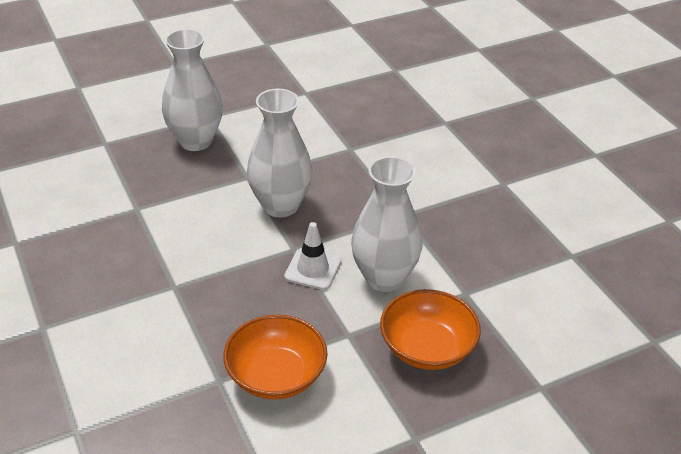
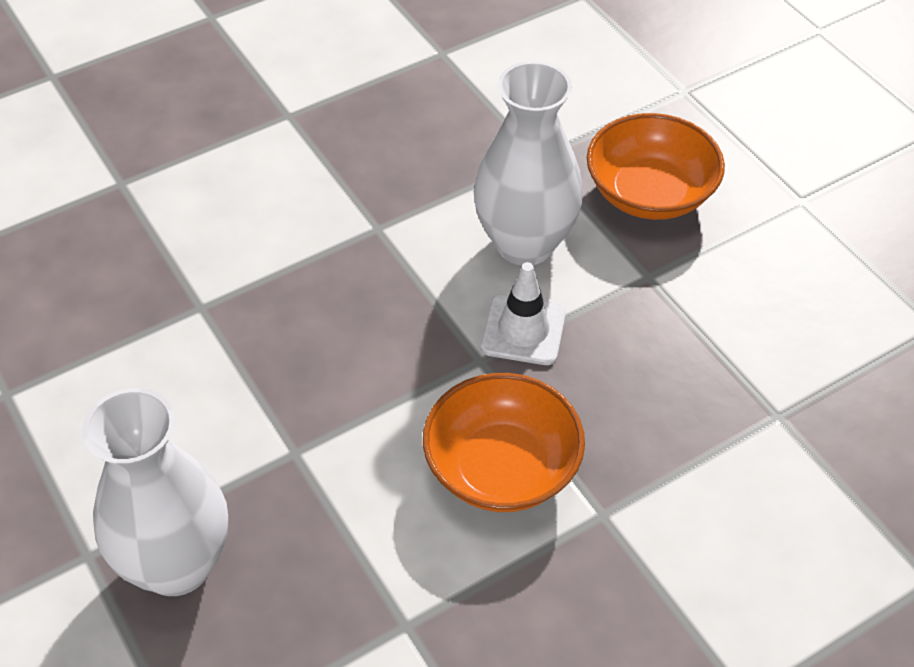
camera: 95 degrees left, 10 degrees up
orange bowl [223,314,327,400] -> orange bowl moved to [423,373,585,512]
white vase [247,89,313,218] -> none

